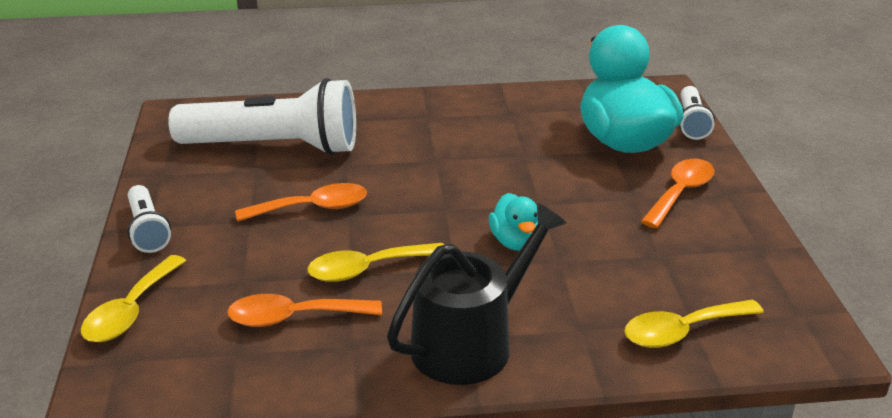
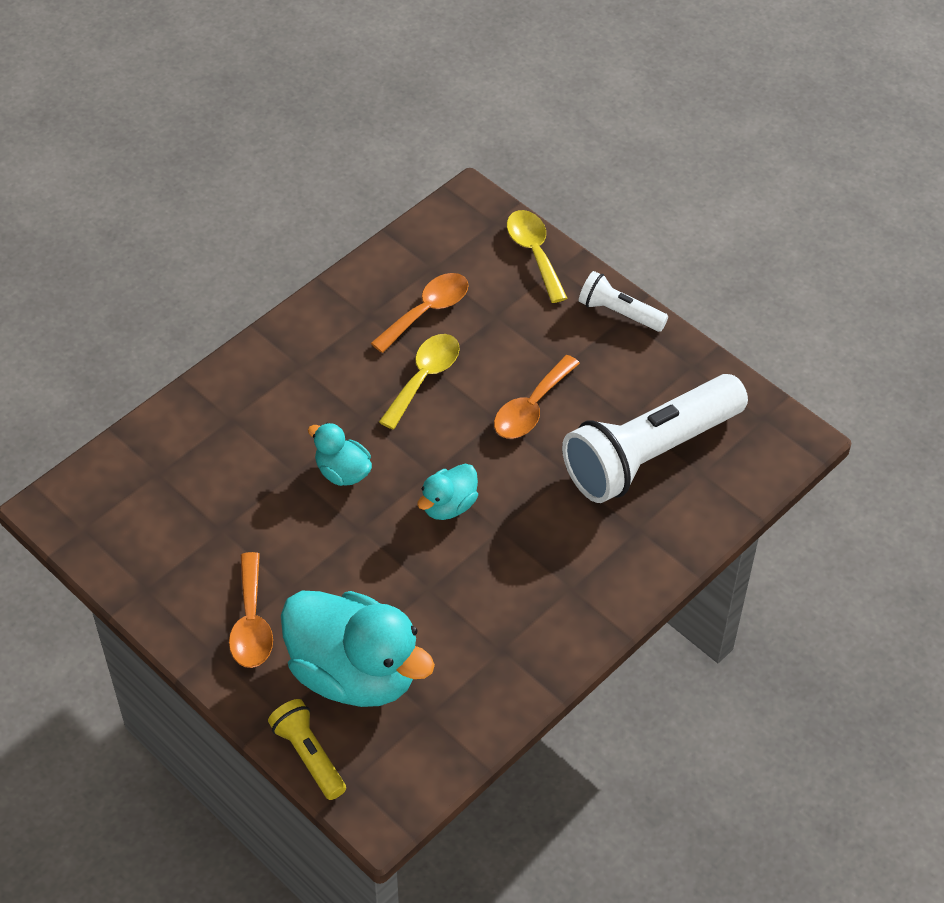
camera: 140 degrees right, 20 degrees up
black watering can [387,203,567,385] -> none
yellow spoon [624,299,764,348] -> none
white flashlight [679,86,715,140] -> yellow flashlight [268,699,346,800]
none -> turquoise duck [417,464,478,520]

